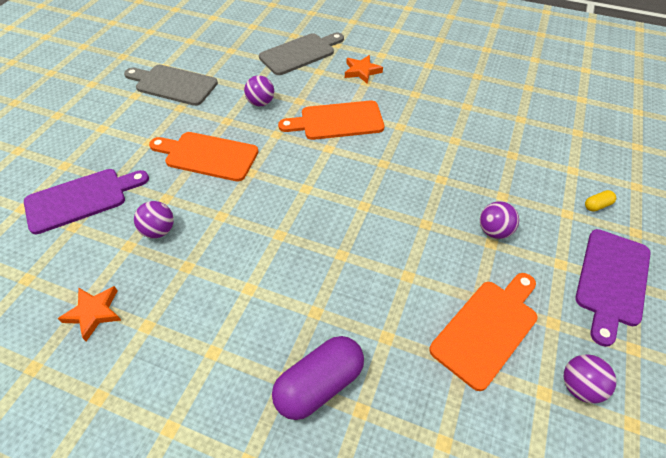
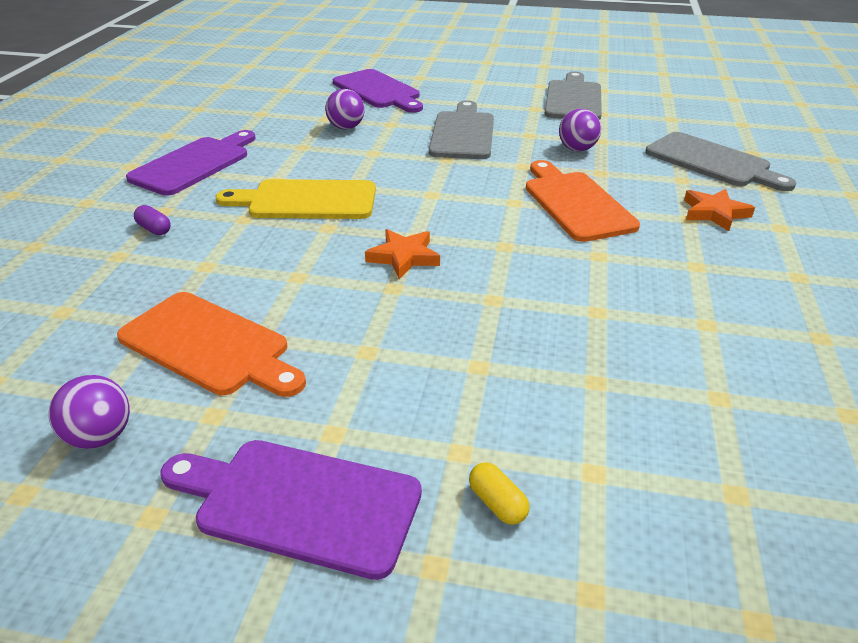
camera: 80 degrees right, 15 degrees down
orange star [58,286,121,341] -> orange star moved to [365,229,440,279]
orange cutting board [149,132,259,181] -> grey cutting board [429,100,494,159]
purple capsule [272,336,364,420] -> purple capsule [134,205,171,235], size x0.43
purple ball [480,202,519,239] -> none
none -> purple cutting board [126,130,256,196]
none -> yellow cutting board [215,179,376,219]

